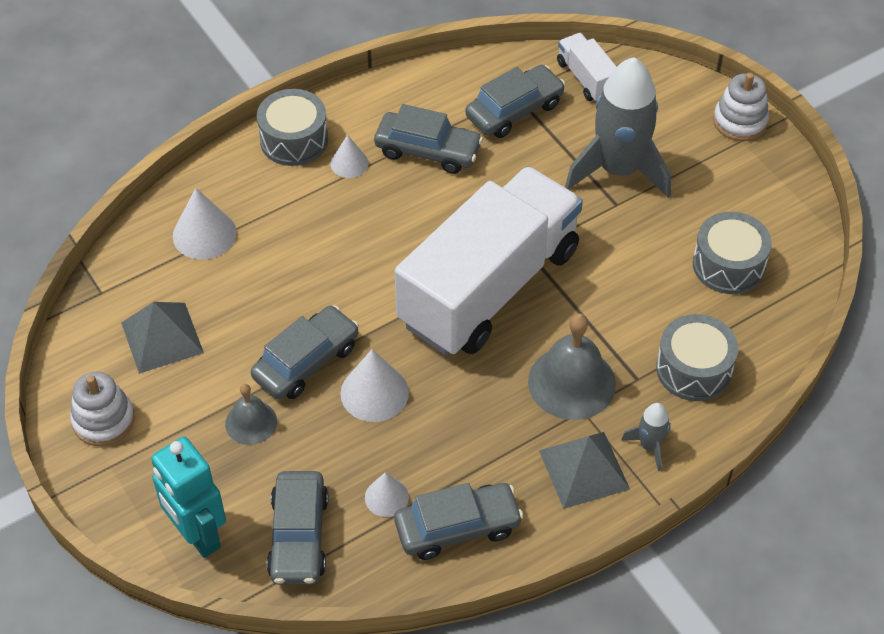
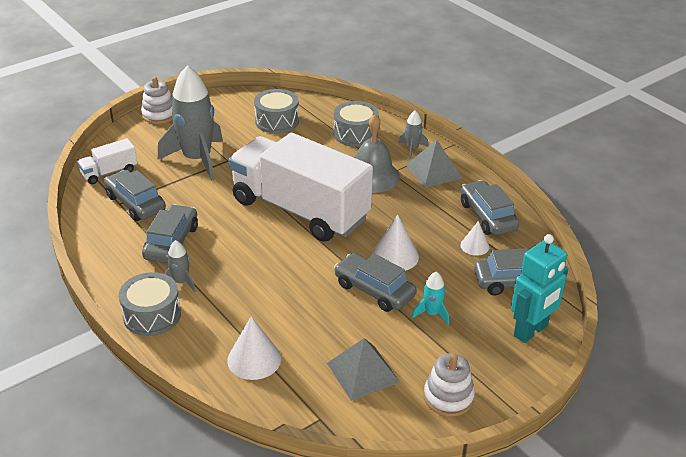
camera: 95 degrees left, 15 degrees down
grey bell [225,384,277,445] -> turquoise rocket [412,271,449,325]
white cone [331,135,369,178] -> grey rocket [164,240,196,292]

